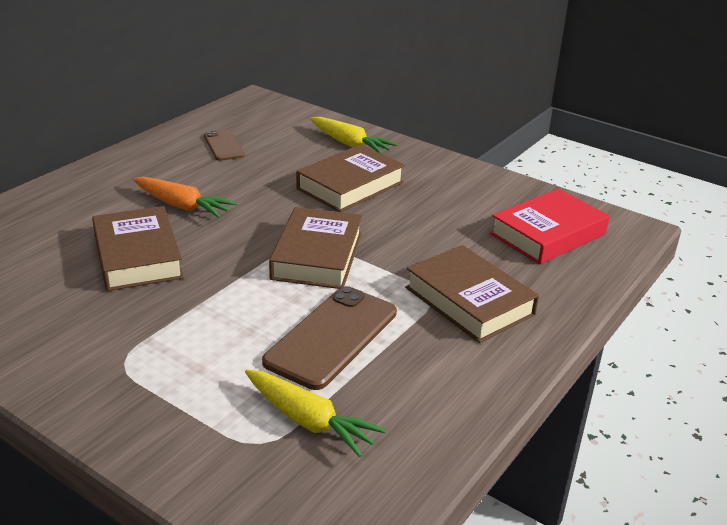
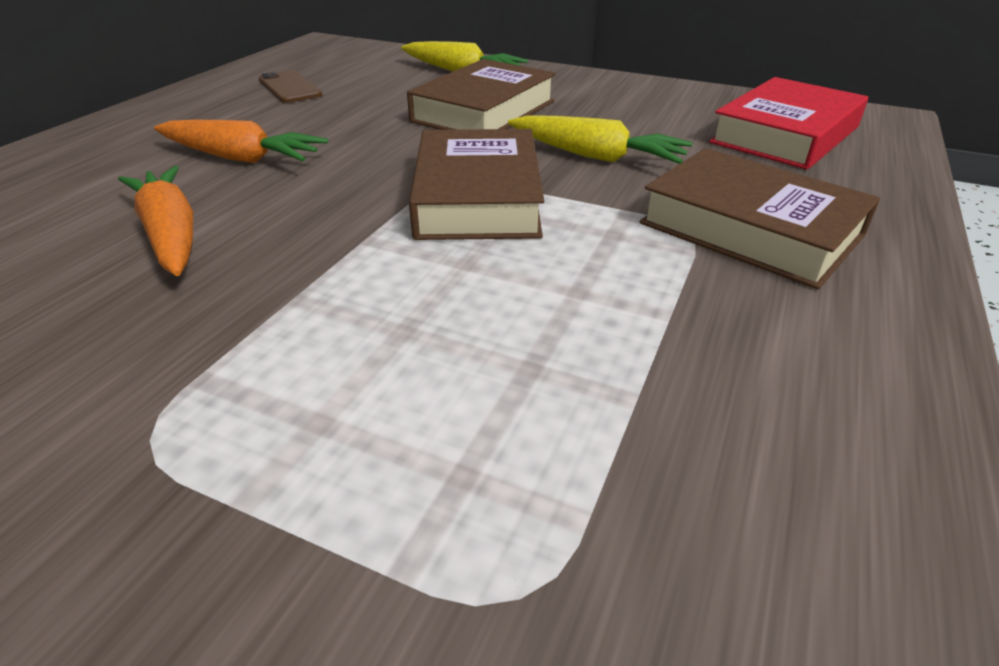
camera: 10 degrees left, 5 degrees up
brown book [92,206,184,291] -> orange carrot [118,166,193,276]
yellow carrot [245,369,386,457] -> yellow carrot moved to [508,115,692,164]
brown phone [262,286,397,390] -> none

